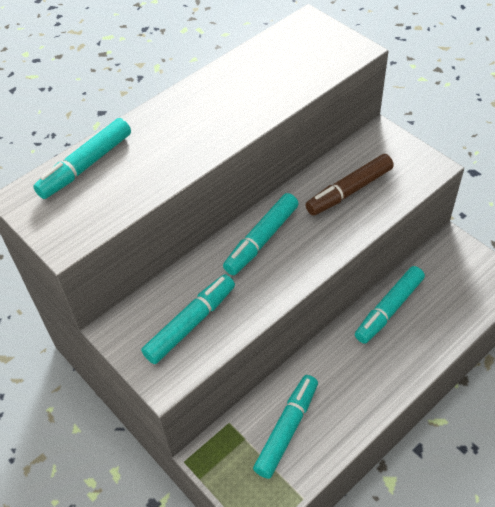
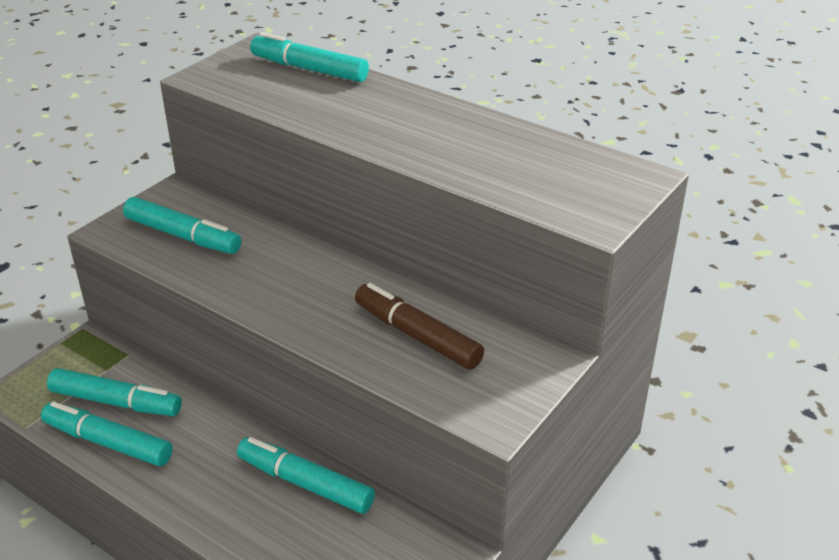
camera: 75 degrees right, 15 degrees down
turquoise marker [223,193,299,275] -> turquoise marker moved to [41,402,173,467]

